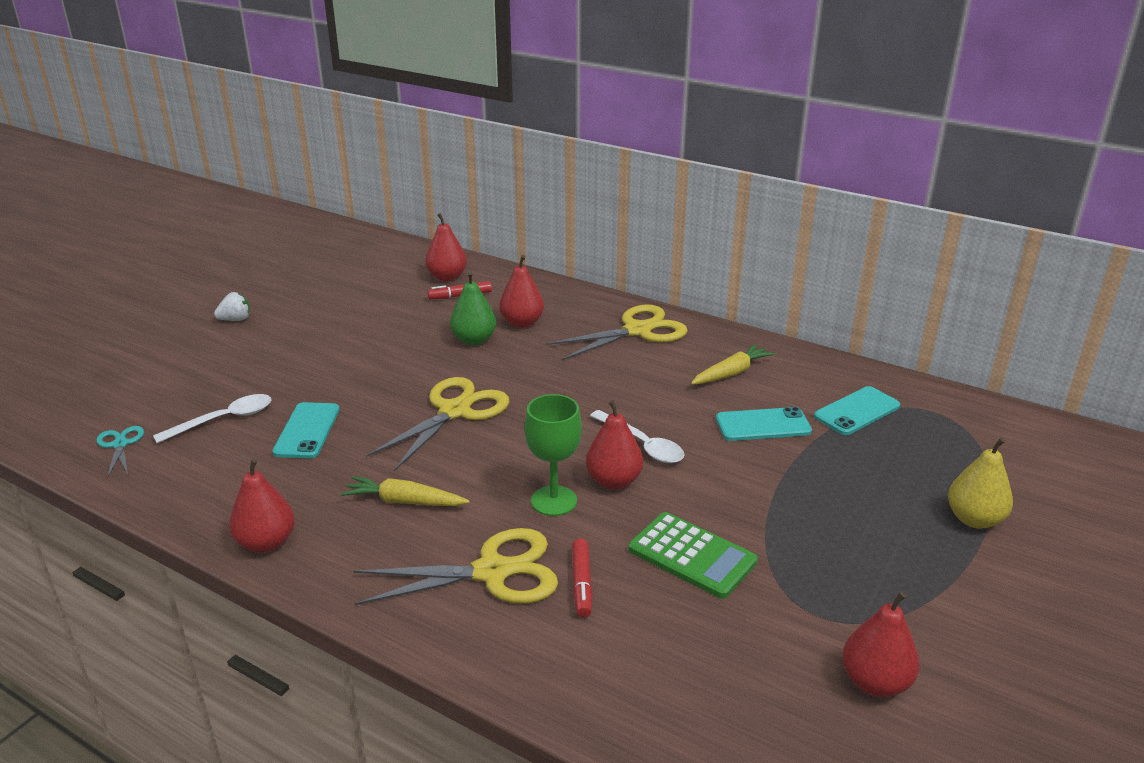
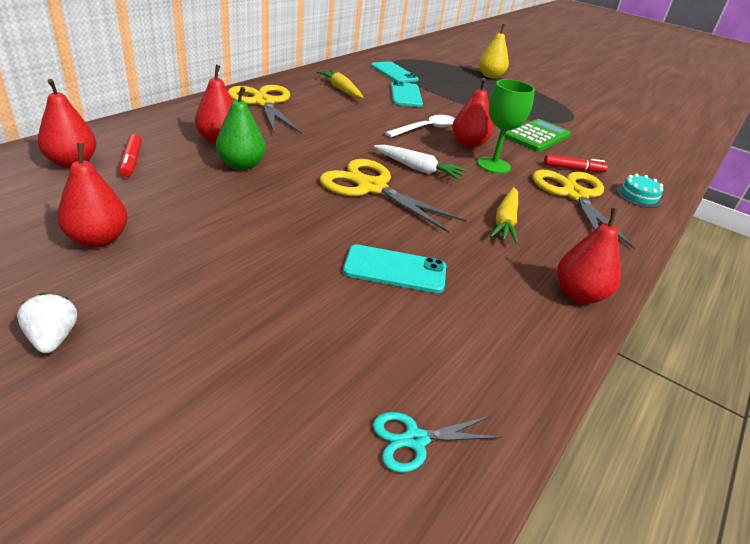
camera: 90 degrees left, 5 degrees up
white spoon [153,394,271,443] -> none
red pear [842,592,919,697] -> red pear moved to [57,143,127,248]
none -> white carrot [374,145,466,180]
none -> turquoise cake [617,174,663,208]

